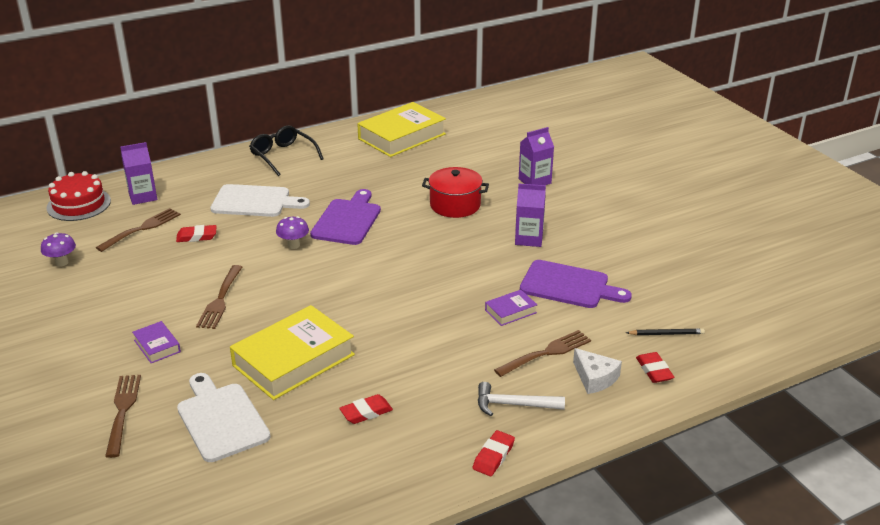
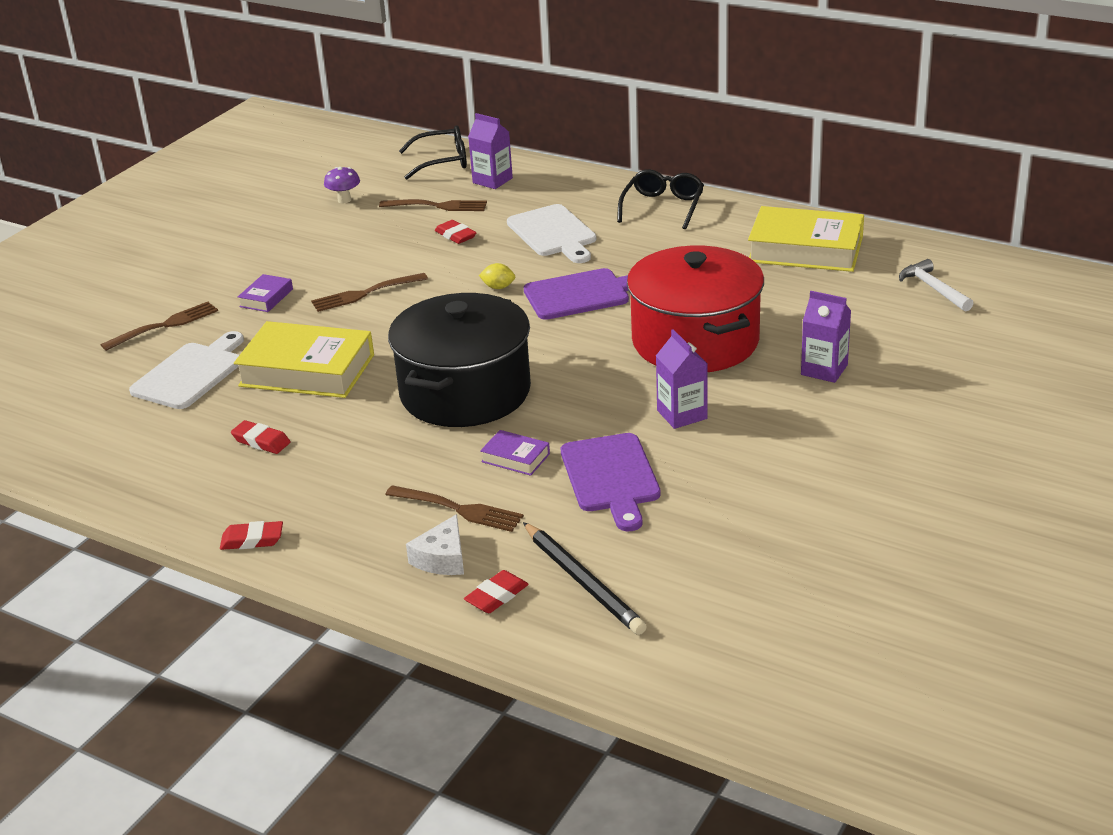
camera: 60 degrees right, 0 degrees up
red cake [46,171,111,221] -> black glasses [399,125,467,180]
purple mushroom [276,216,309,249] -> yellow lemon [479,263,515,289]
red pot [422,167,489,218] -> red pot [627,246,764,372], size x1.78
white hammer [478,382,565,416] -> white hammer moved to [899,259,974,312]
black pencil [626,328,705,335] -> black pencil [523,522,647,635], size x1.82
none -> black pot [388,293,531,427]

